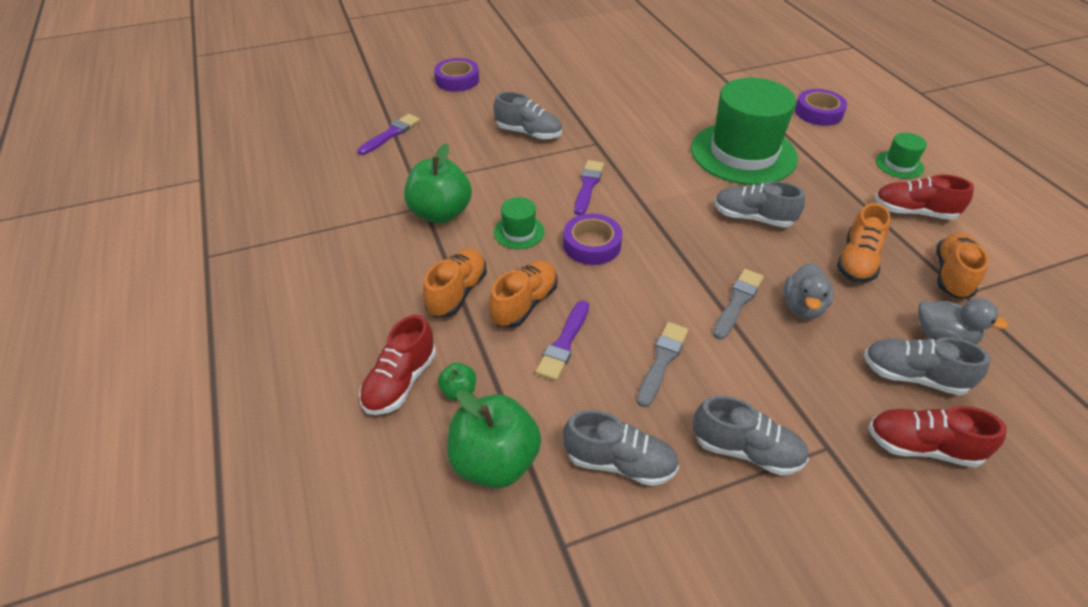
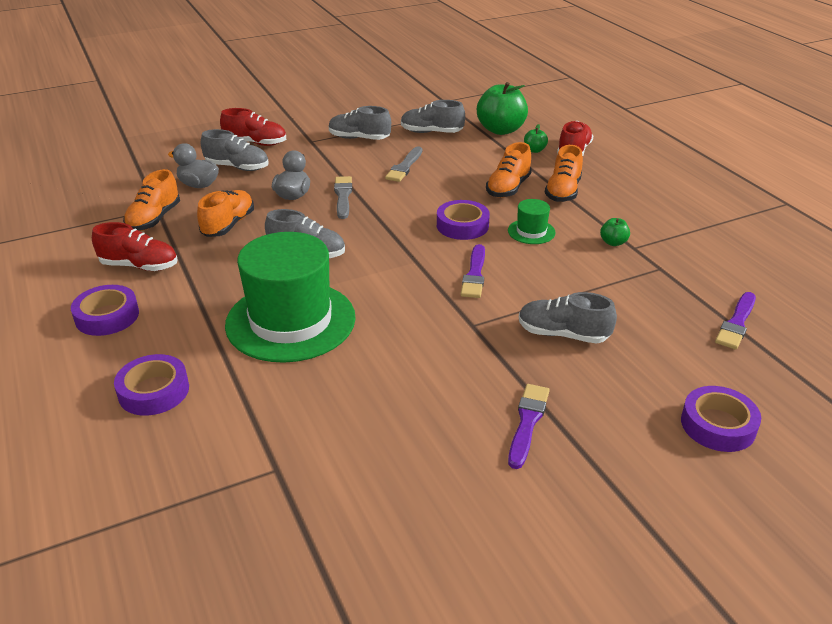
camera: 175 degrees right, 10 degrees down
green apple [404,143,472,223] -> green apple [600,218,630,246], size x0.45
purple brush [536,300,589,381] -> purple brush moved to [508,384,550,469]
grey brush [713,269,764,340] -> grey brush turned 150 degrees clockwise [334,176,352,219]
green hat [876,133,927,179] -> purple tape [71,285,139,336]

